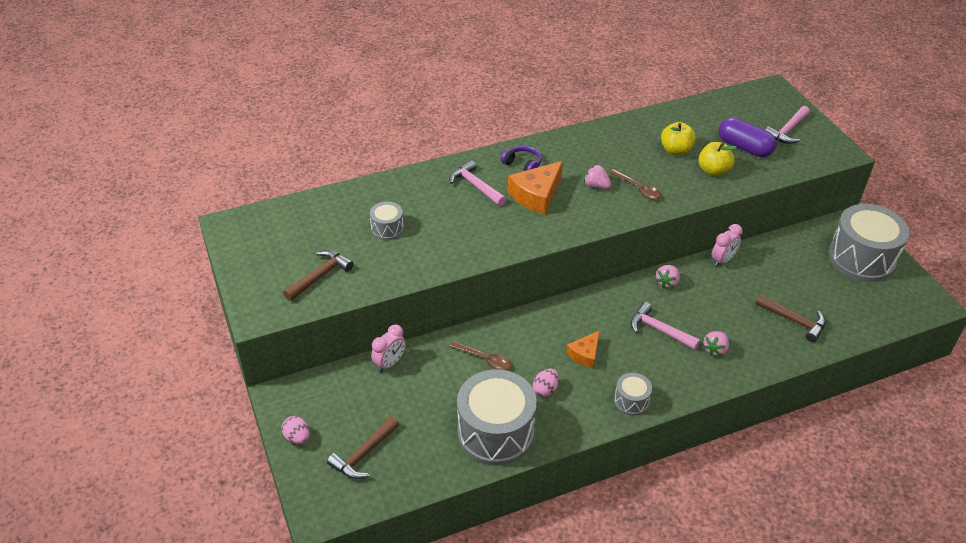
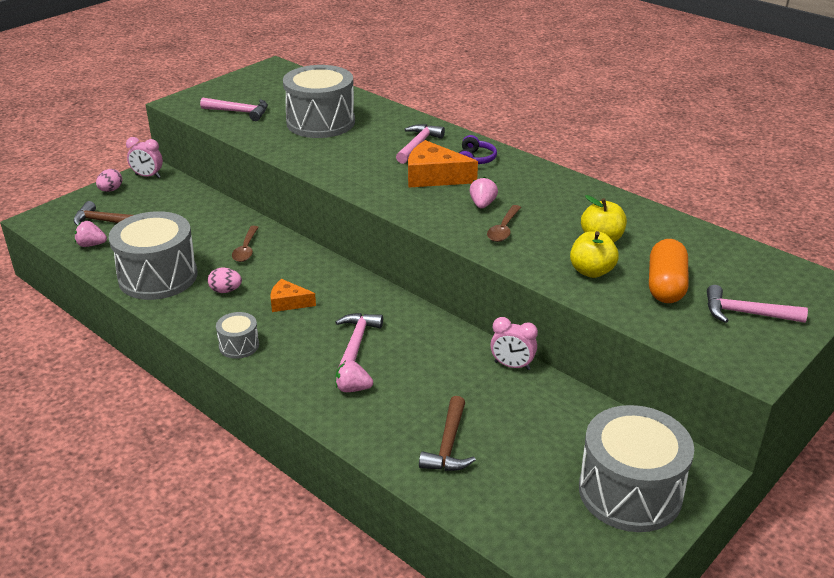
camera: 65 degrees right, 10 degrees down
brown hammer [283,250,354,301] -> pink hammer [200,98,268,121]
grey drum [370,202,404,240] -> grey drum [283,65,355,138], size x2.14
pink clock [371,325,406,372] -> pink clock moved to [126,137,163,178]
pink strawberry [656,265,680,288] -> pink strawberry moved to [75,221,107,247]
purple capsule [719,118,777,157] -> orange capsule [649,239,689,303]

